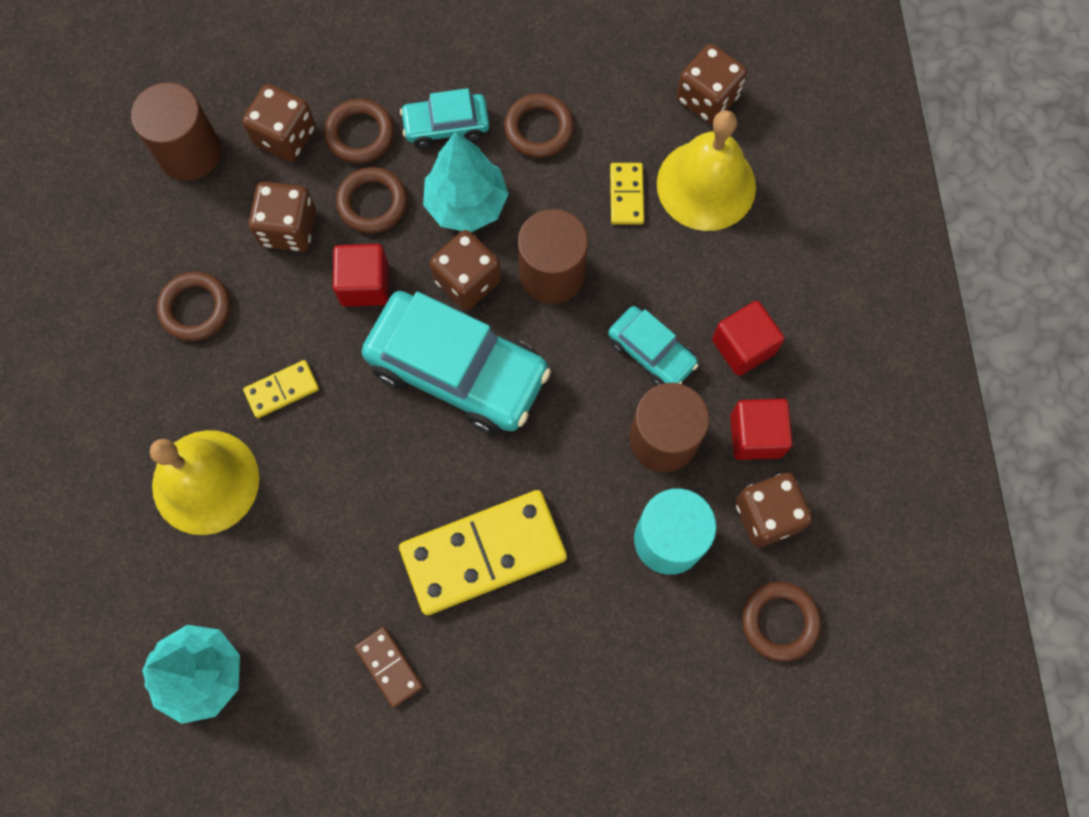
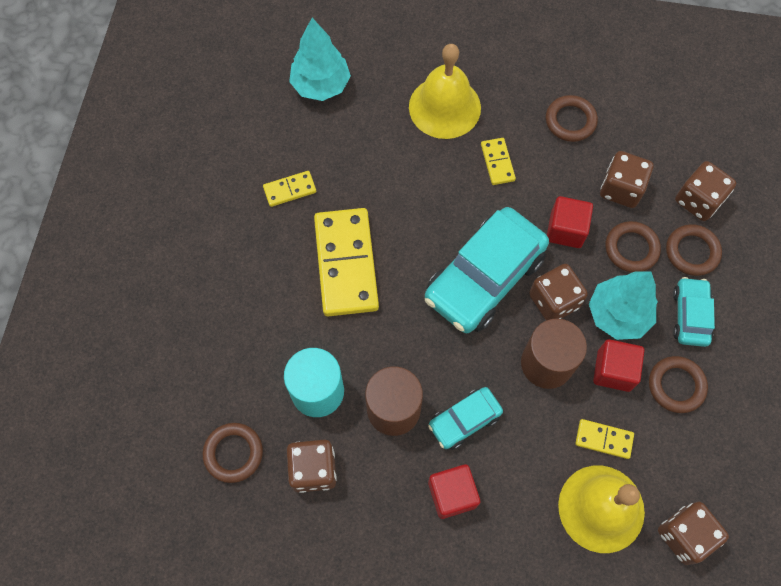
camera: 105 degrees right, 5 degrees down
brown cylinder [131,82,221,181] -> none
brown domino [355,627,423,708] -> yellow domino [263,171,316,207]
red cube [730,399,793,460] -> red cube moved to [593,339,644,392]

